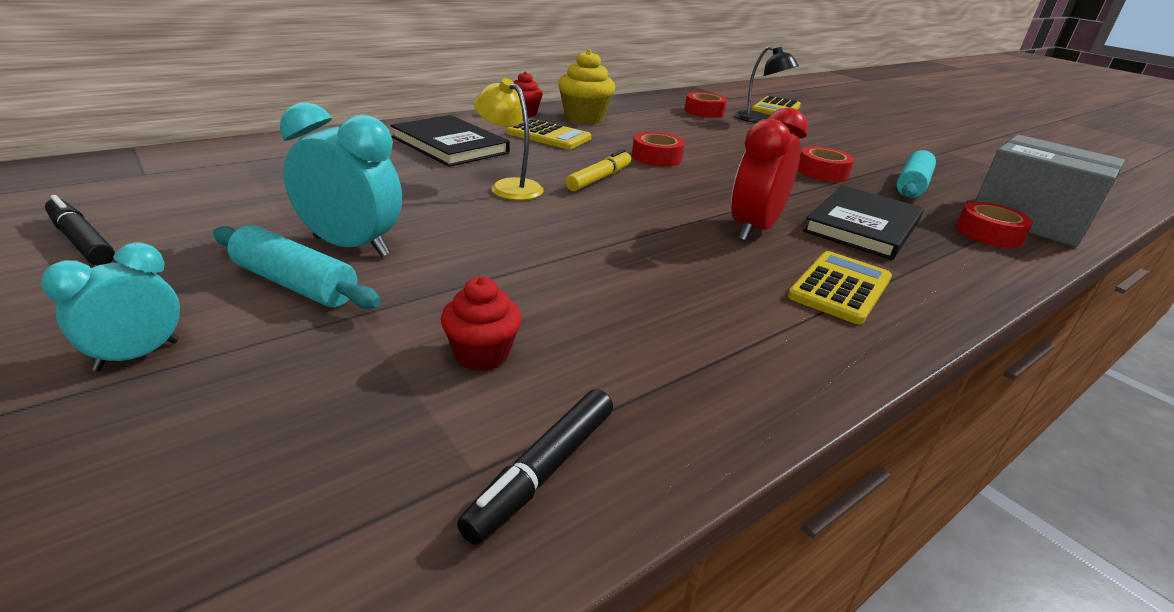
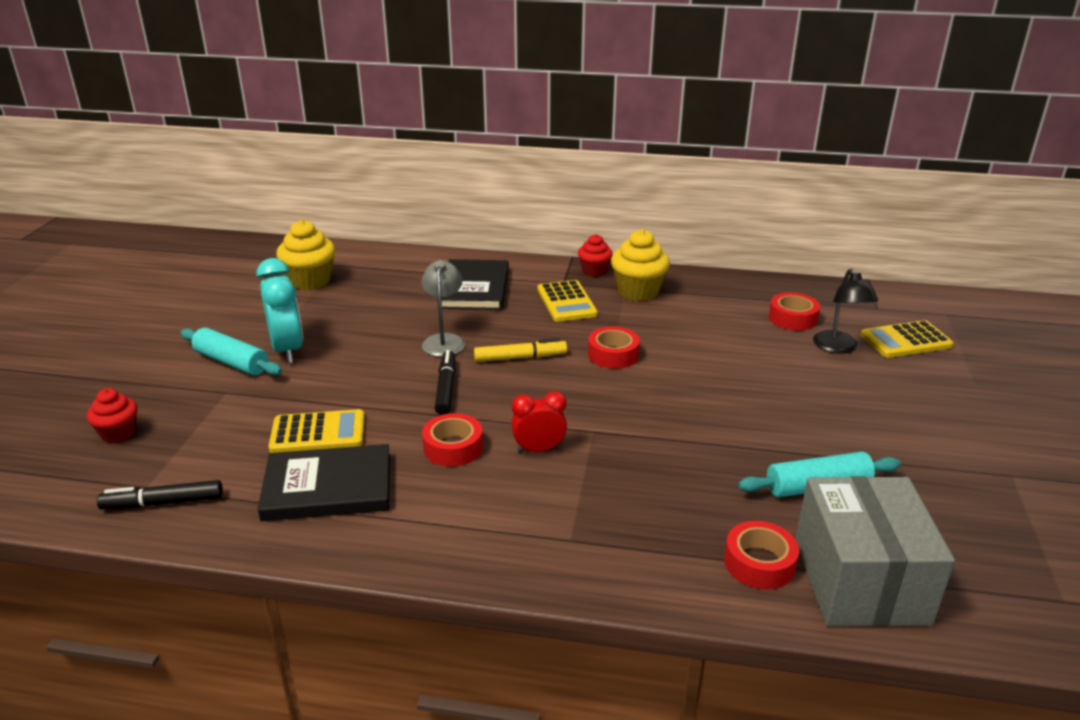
camera: 50 degrees right, 0 degrees up
turquoise clock [41,242,180,371] -> none
black marker [45,195,115,266] -> black marker moved to [435,350,456,415]
turquoise rolling pin [213,225,381,309] -> turquoise rolling pin turned 45 degrees counterclockwise [180,328,282,376]
red cupcake [441,277,522,371] -> red cupcake moved to [87,388,138,444]
yellow lamp [474,78,544,200] -> grey lamp [422,260,465,357]
red clock [731,107,808,241] -> red clock [511,391,567,453], size x0.62
yellow calculator [788,251,892,324] -> yellow calculator moved to [268,409,365,453]
red tape [798,146,855,182] -> red tape moved to [422,413,483,467]
black book [803,185,924,260] -> black book moved to [258,444,390,521]
none -> yellow cupcake [276,220,336,290]

